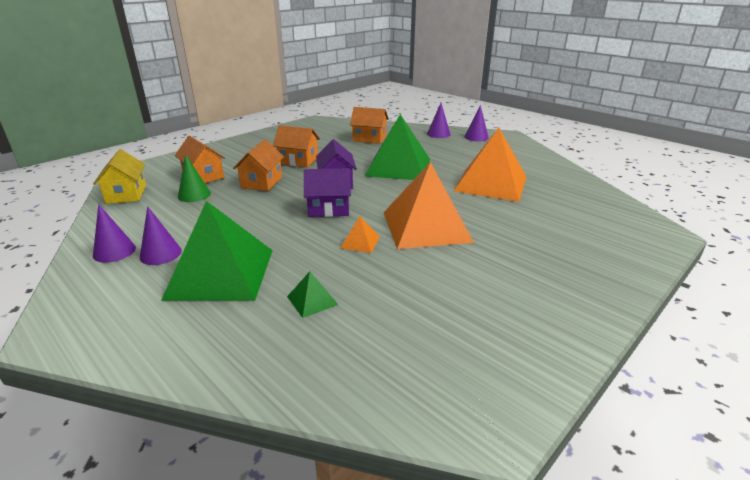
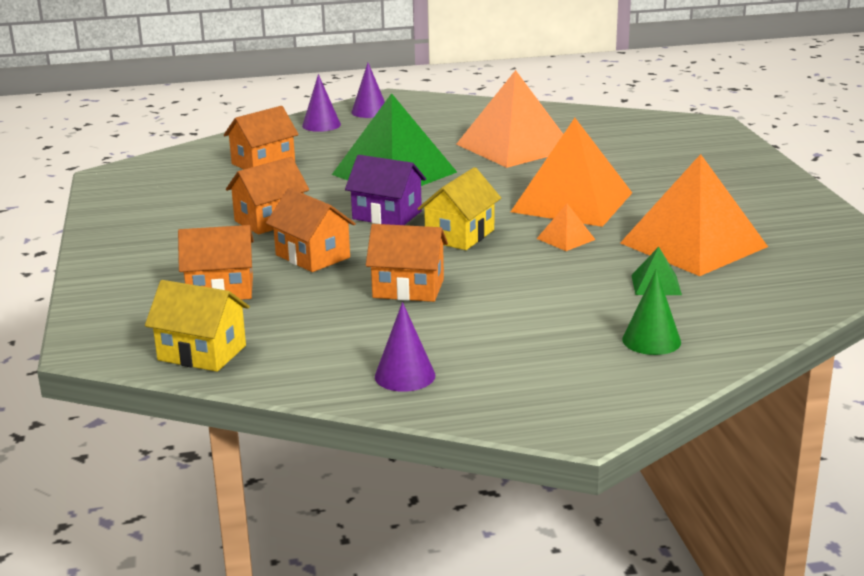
camera: 55 degrees left, 5 degrees down
purple cone [140,206,182,265] -> none
green pyramid [161,201,273,301] -> none
green cone [178,154,211,202] -> green cone moved to [622,269,681,355]
purple house [304,168,351,217] -> yellow house [417,167,501,250]
none -> orange house [366,224,448,302]
none -> orange pyramid [620,154,768,276]

